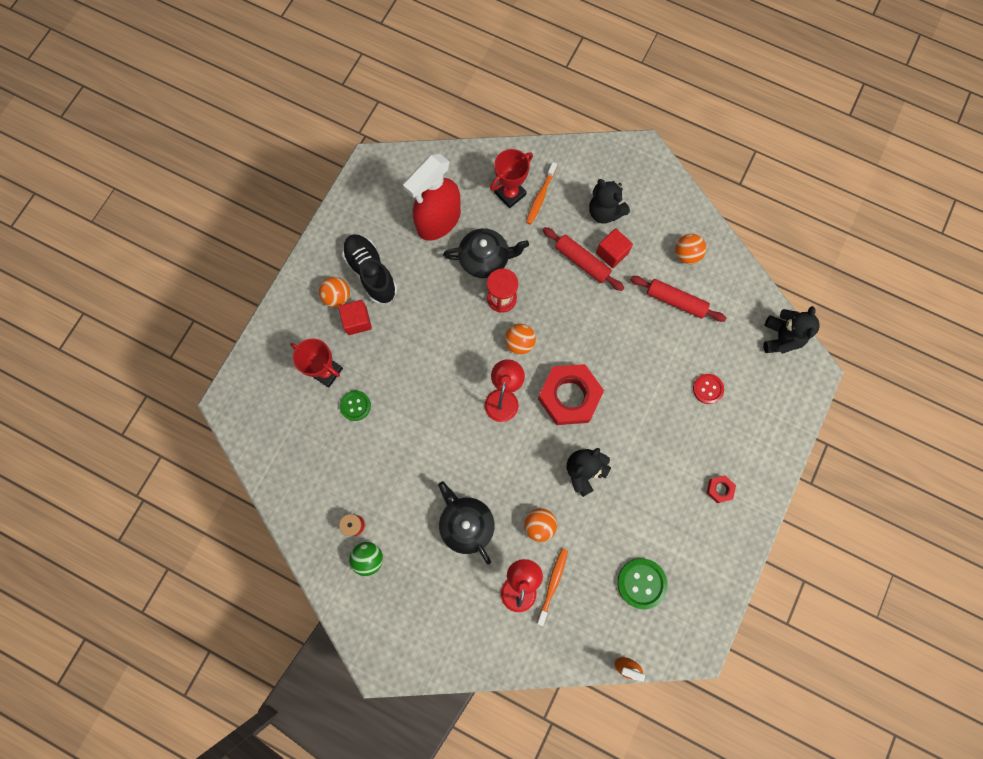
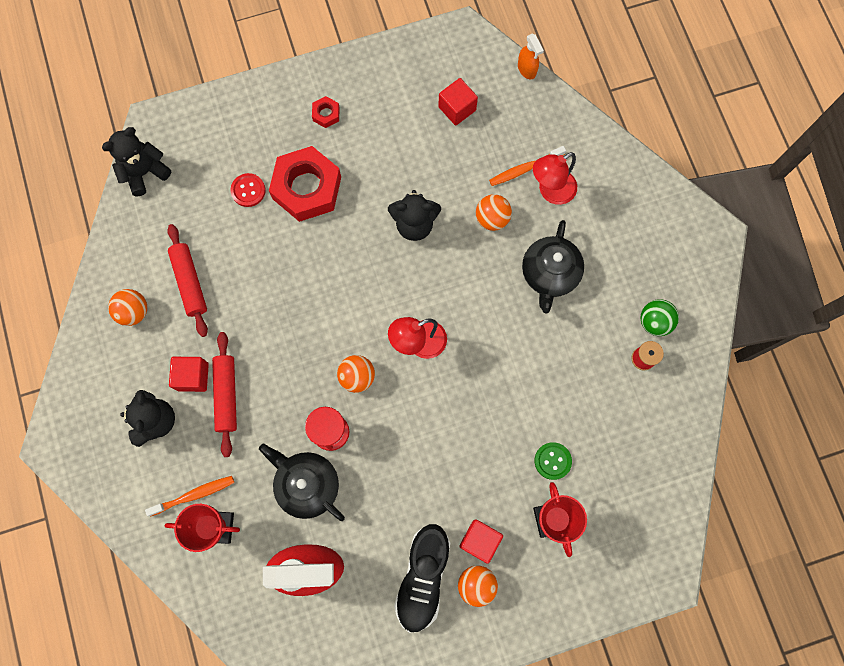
camera: 135 degrees left, 0 degrees up
red nut [538,364,604,425] -> red nut moved to [269,146,341,222]
green button [617,558,667,609] -> red cube [438,78,478,126]

